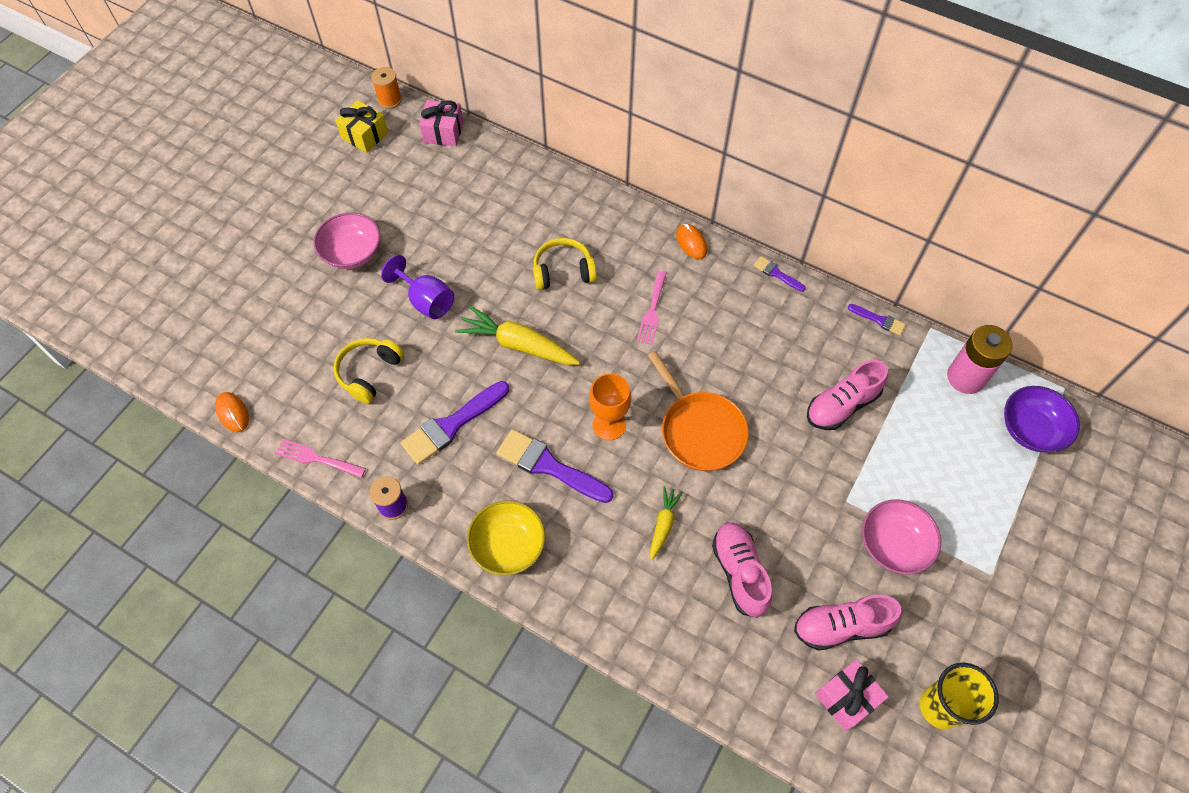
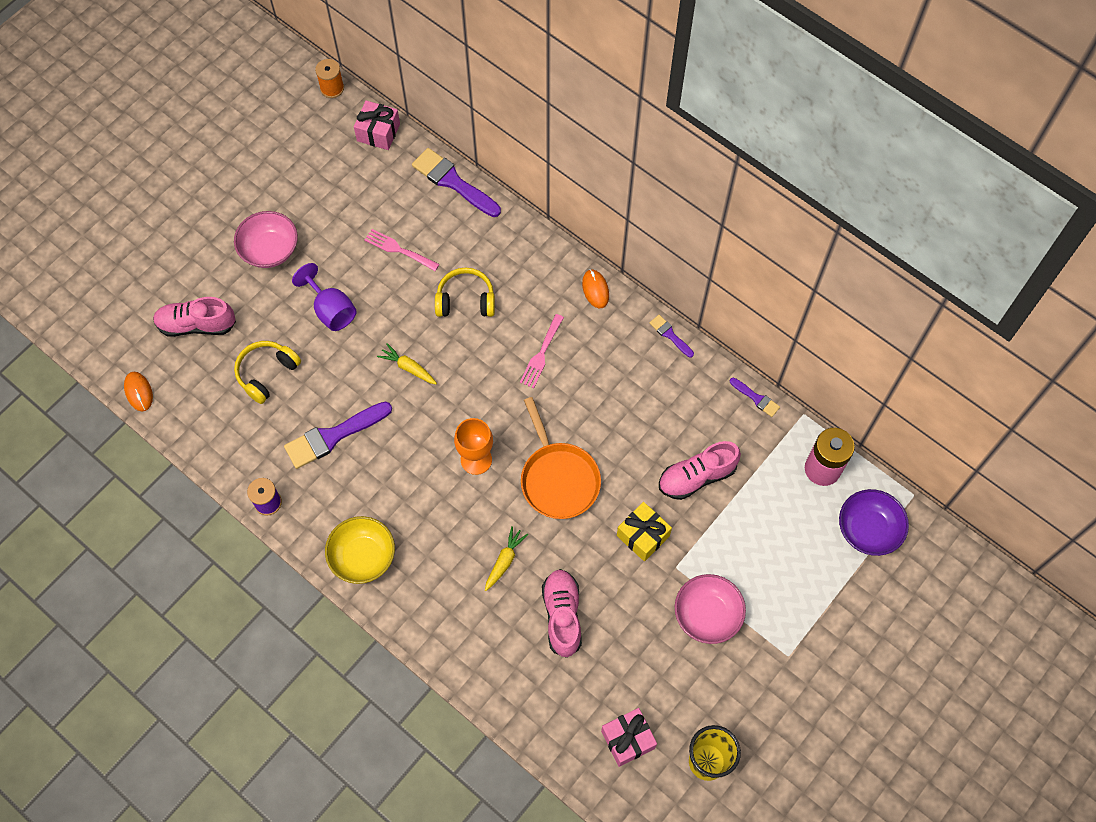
camera: 10 degrees right, 5 degrees up
pink fork [275,439,366,478] -> pink fork moved to [364,229,439,271]
yellow gift [335,100,388,153] -> yellow gift moved to [617,502,672,561]
yellow carrot [455,305,580,365] -> yellow carrot [377,343,437,384], size x0.55
purple brush [496,429,614,503] -> purple brush moved to [412,148,501,217]
pink shoe [794,595,902,651] -> pink shoe moved to [153,297,236,337]

